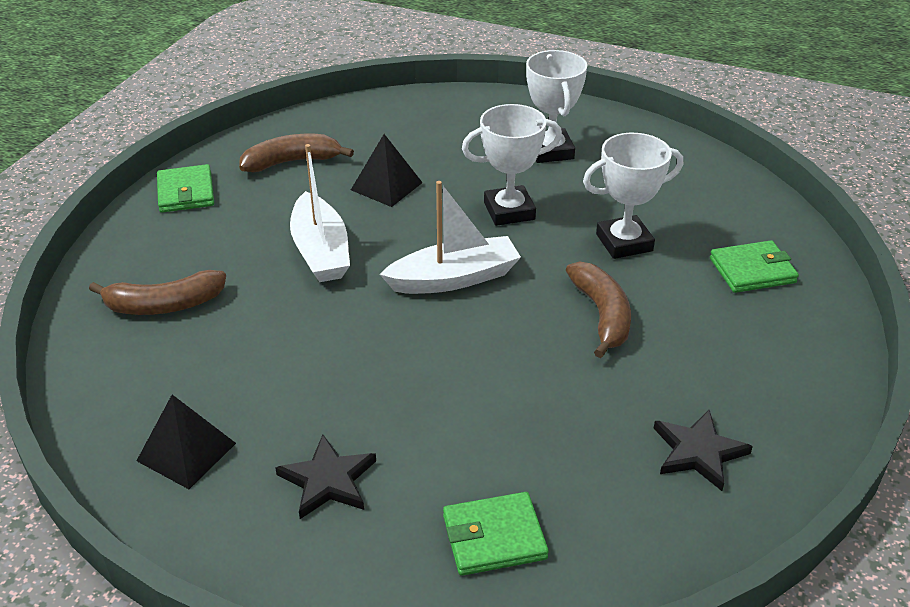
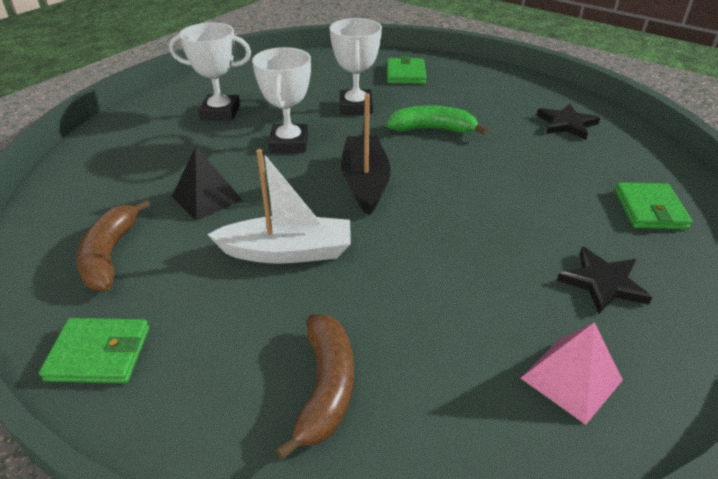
camera: 75 degrees left, 0 degrees up
black pyramid [137,395,236,489] -> pink pyramid [521,322,623,425]
white boat [380,181,521,294] -> black boat [341,93,390,216]
brown banana [566,262,631,358] -> green banana [386,105,488,135]

